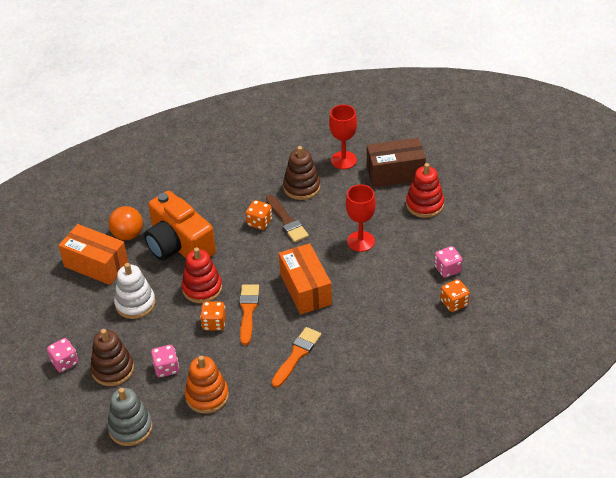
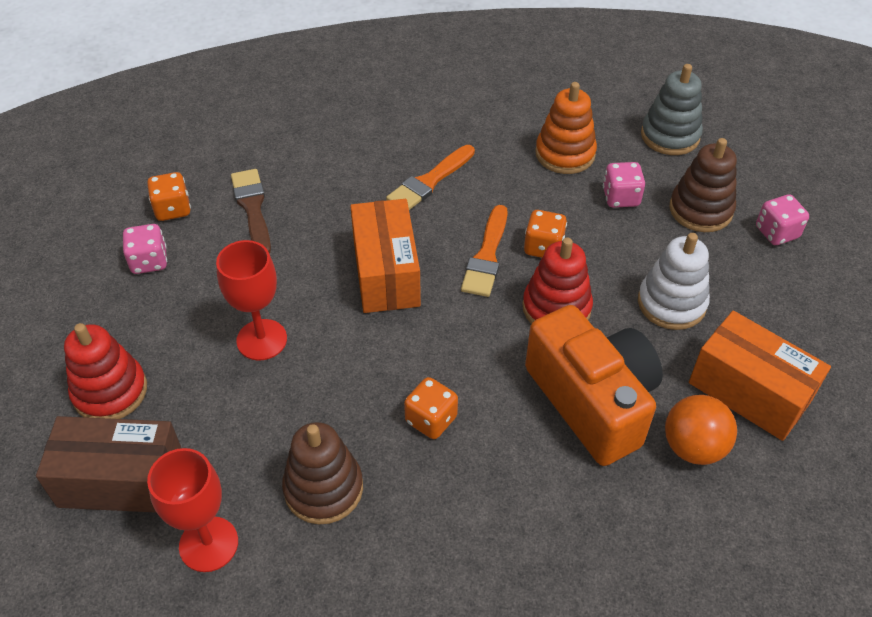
camera: 170 degrees left, 5 degrees up
brown brush [266,195,309,243] -> brown brush moved to [231,169,271,253]

